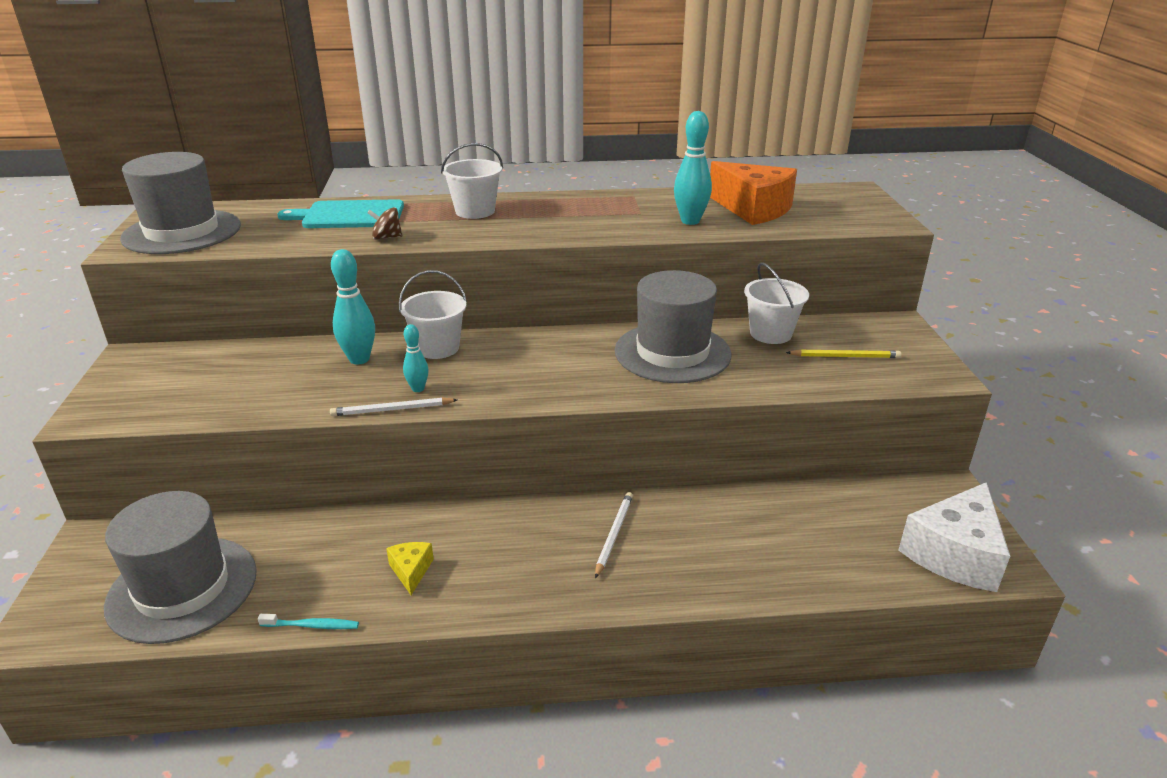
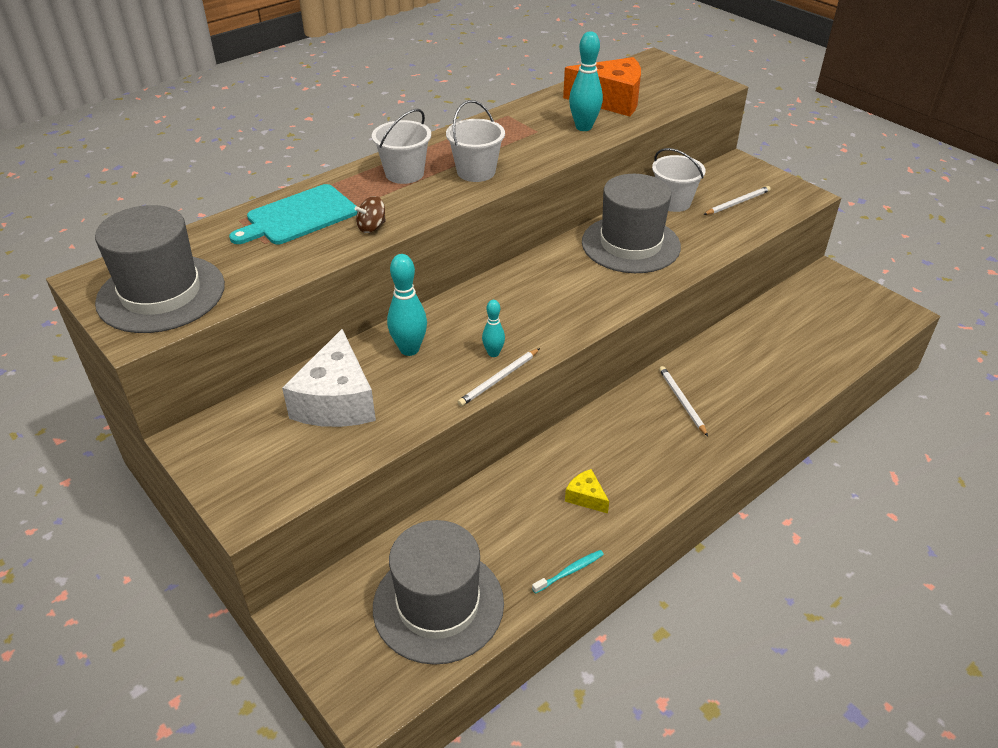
camera: 35 degrees left, 10 degrees up
white bucket [399,270,467,359] -> white bucket moved to [446,100,505,182]
yellow pencil [786,349,902,358] -> white pencil [703,186,771,215]
white cheese [898,482,1010,592] -> white cheese moved to [282,329,376,427]

